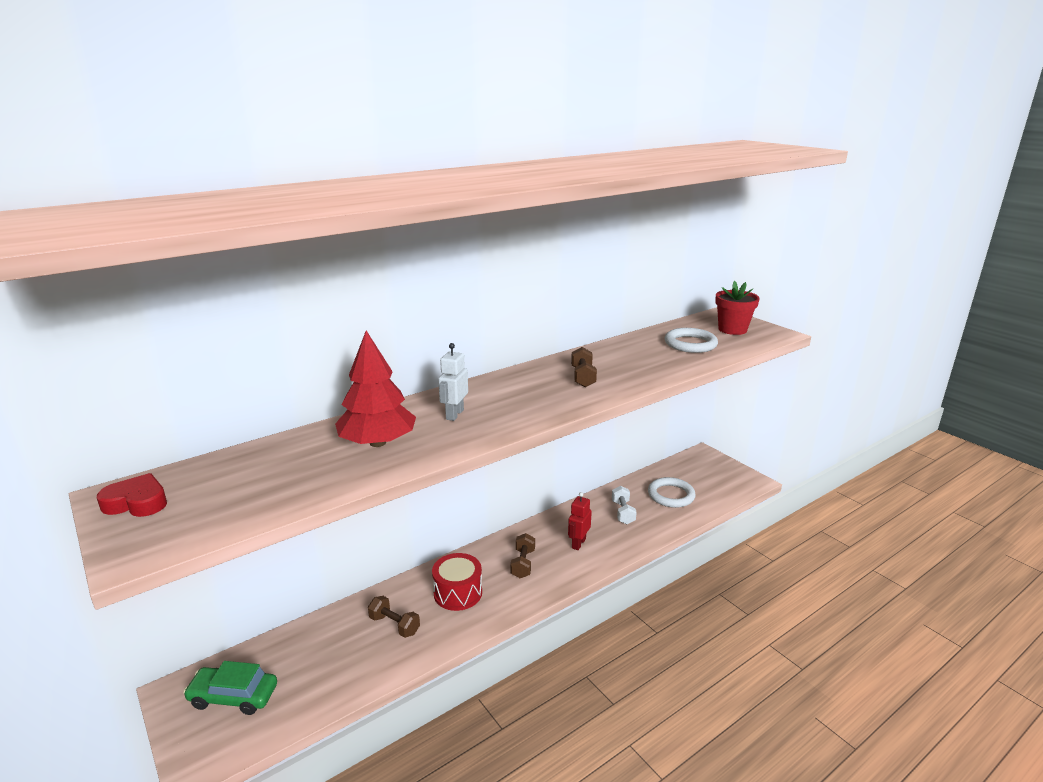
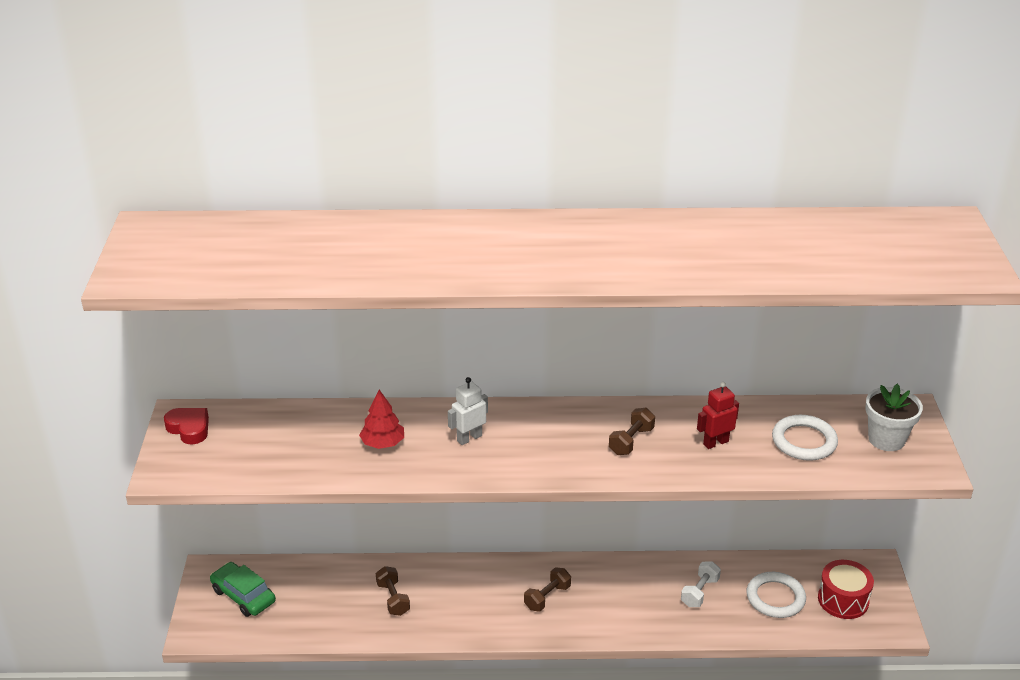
camera: 35 degrees right, 10 degrees up
red tree [335,331,416,447] -> red tree [359,390,404,449], size x0.62
red drum [432,553,482,611] -> red drum moved to [818,560,874,619]
red robot [568,492,592,550] -> red robot moved to [697,382,739,449]
red flower pot [715,281,760,335] -> white flower pot [865,384,923,451]

